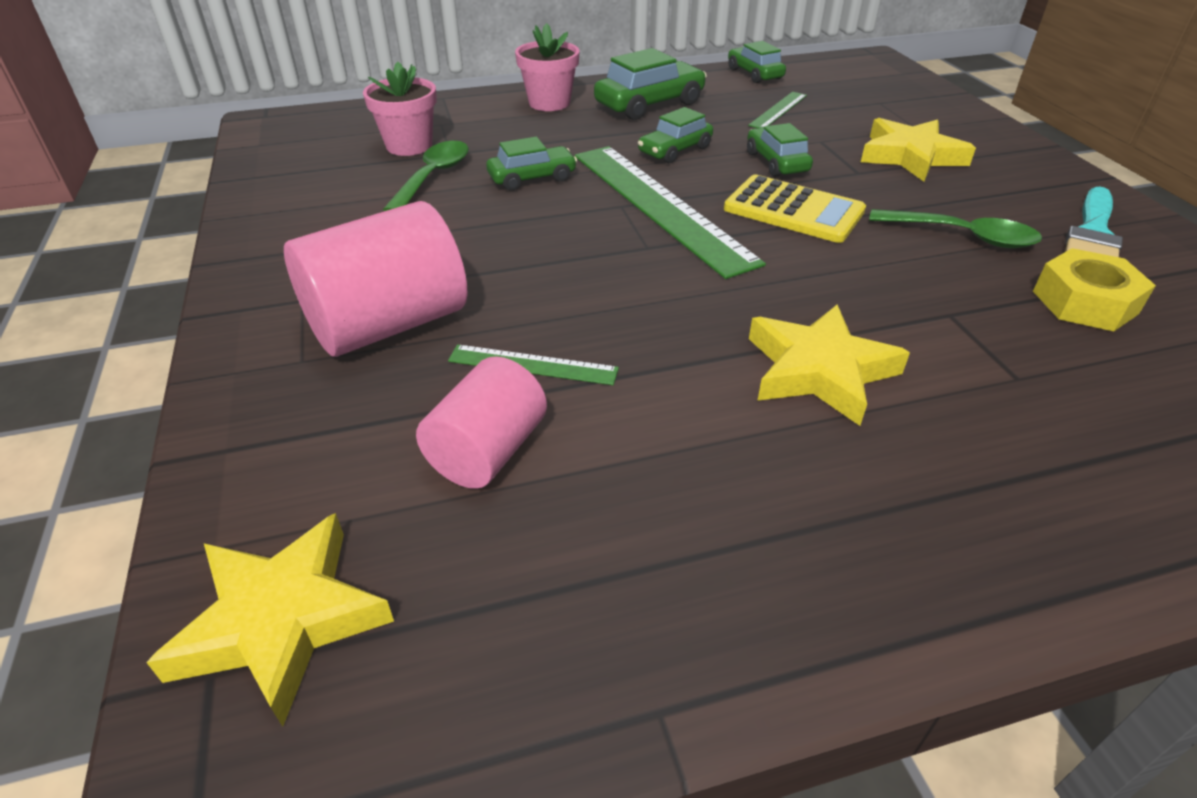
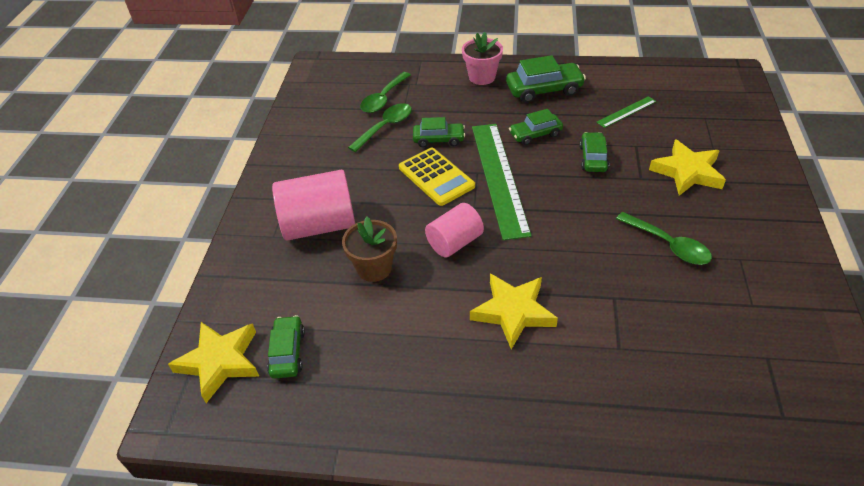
camera: 25 degrees right, 5 degrees up
pink flower pot [363,62,437,156] -> green spoon [360,72,411,113]
pink cylinder [416,356,547,489] -> pink cylinder moved to [425,203,484,258]
green ruler [448,344,619,385] -> brown flower pot [342,217,397,282]
yellow calculator [724,174,866,243] -> yellow calculator moved to [399,148,475,206]
green car [728,41,786,83] -> green car moved to [267,315,305,379]
yellow nut [1033,248,1156,331] -> none
turquoise brush [1065,187,1123,257] -> none

